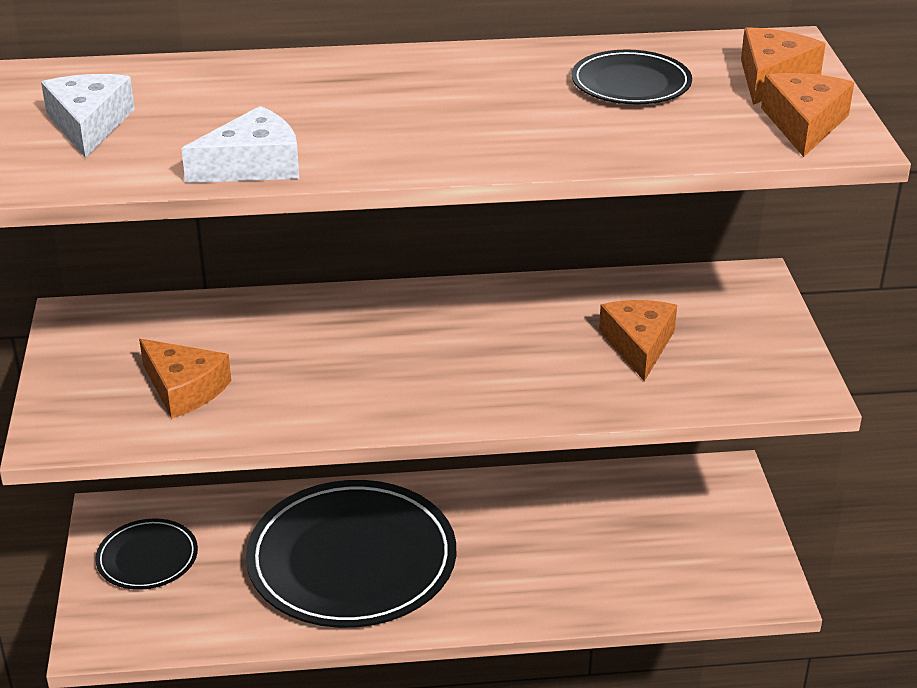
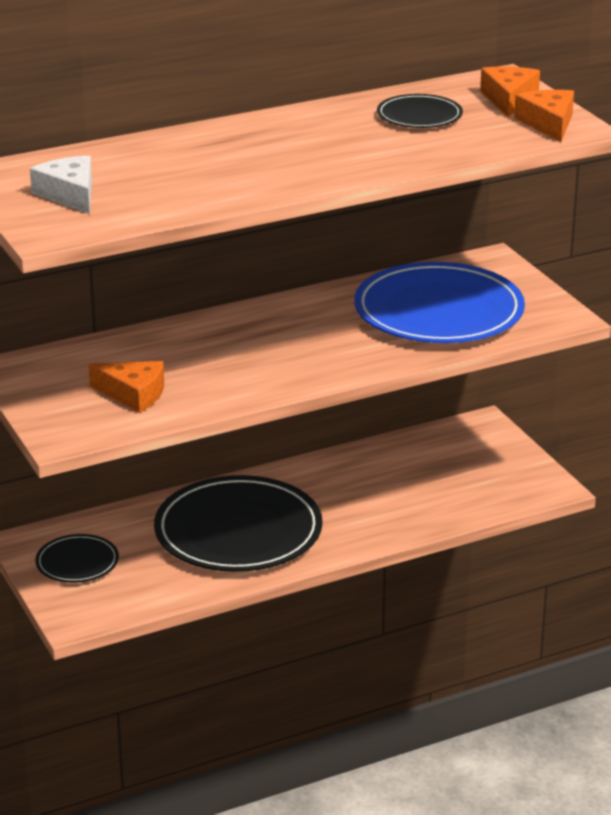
camera: 20 degrees left, 5 degrees down
white cheese [181,106,299,183] -> none
orange cheese [599,300,677,382] -> blue plate [354,262,525,343]

